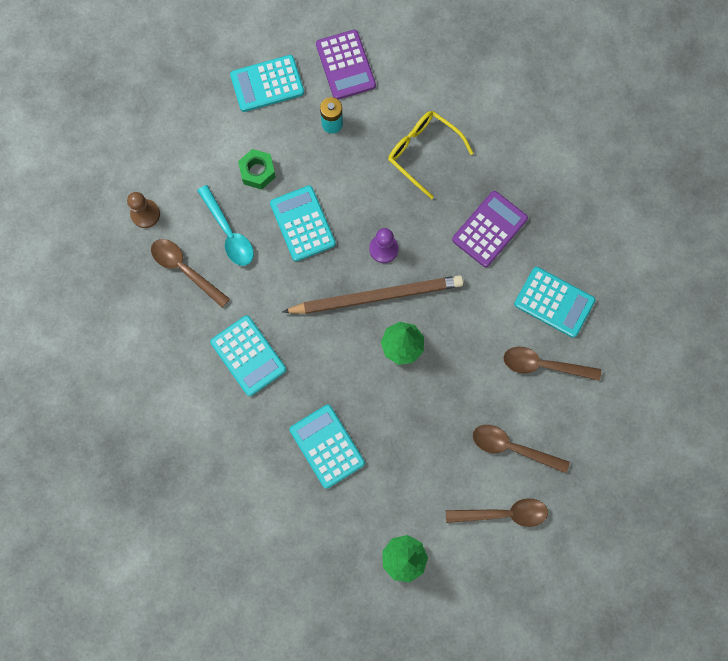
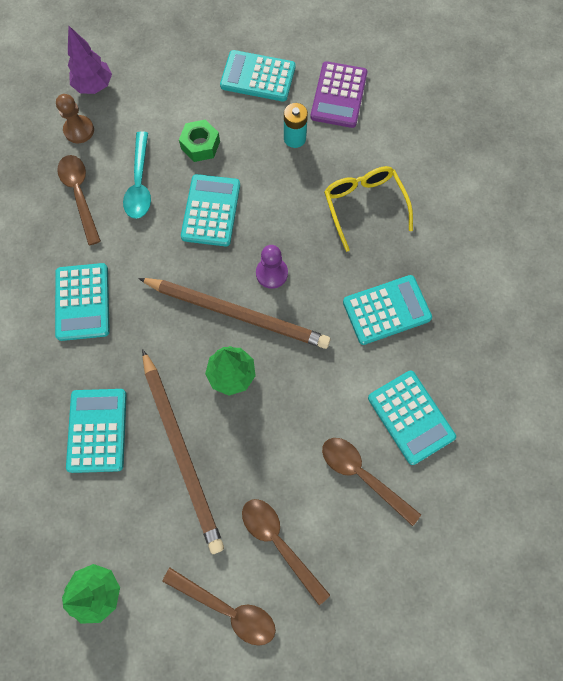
camera: 30 degrees right, 5 degrees down
purple calculator [452,191,528,267] -> turquoise calculator [343,275,432,345]
none -> purple tree [68,26,112,94]
none -> brown pencil [142,349,224,554]

